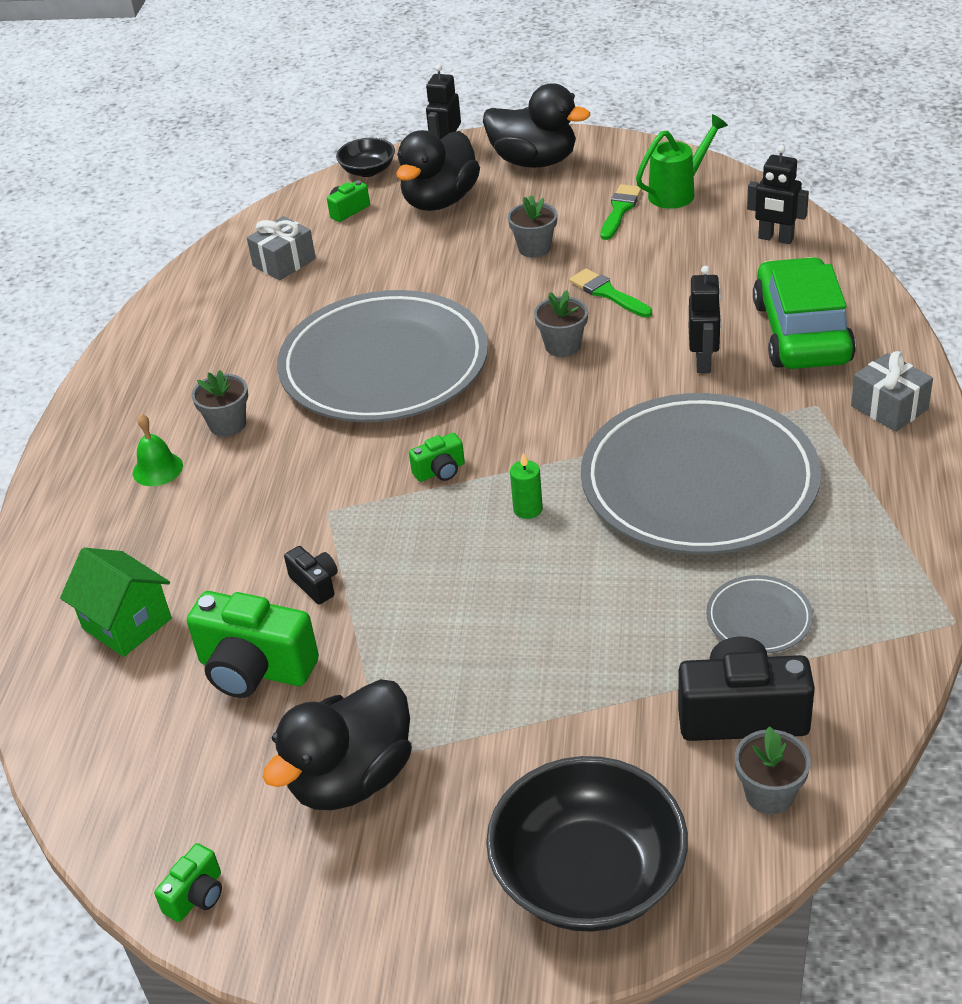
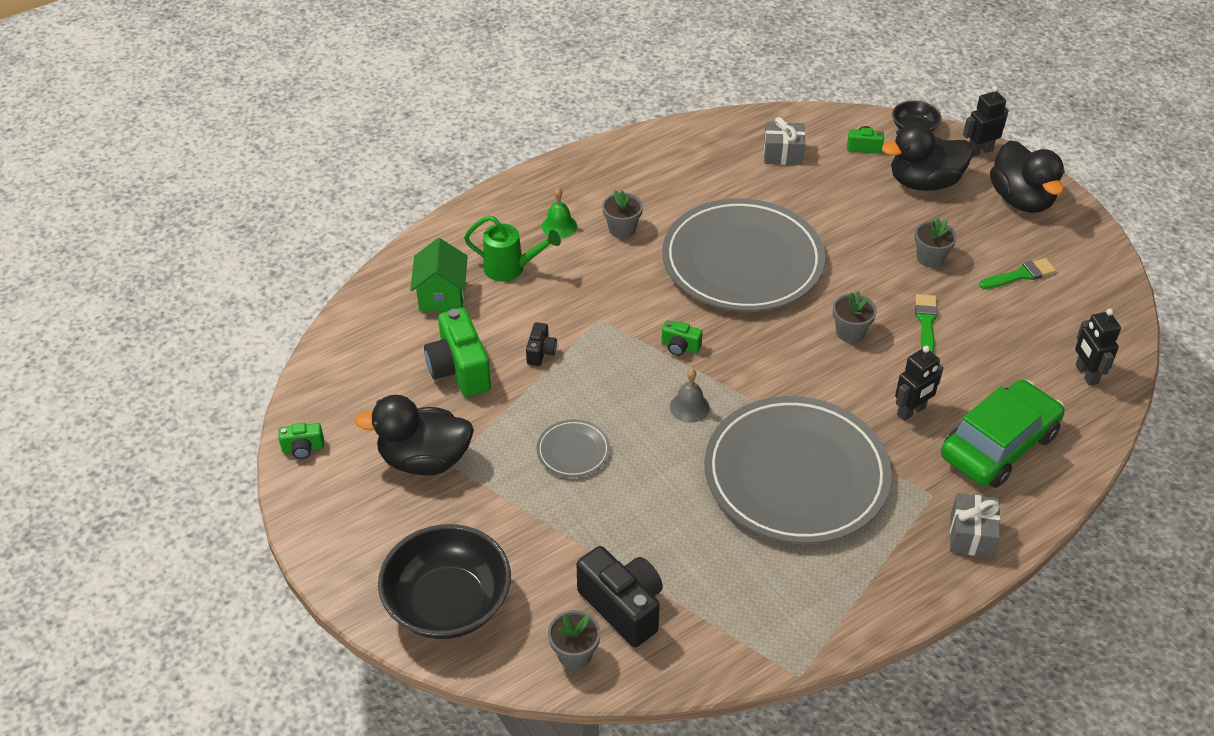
camera: 45 degrees right, 5 degrees up
green candle [510,453,543,519] -> grey bell [670,369,710,423]
green watering can [636,114,728,209] -> green watering can moved to [464,216,561,282]
grey plate [706,575,813,653] -> grey plate moved to [537,419,610,477]

